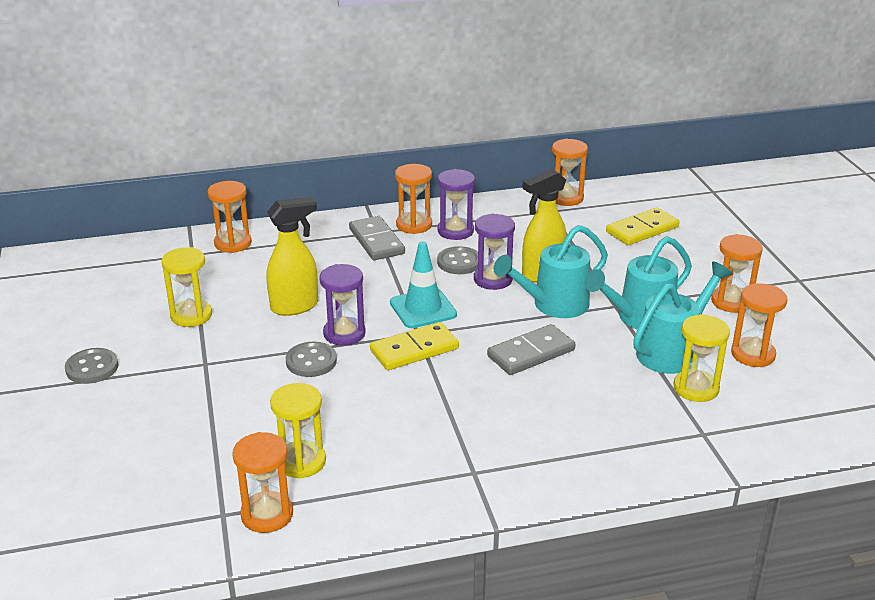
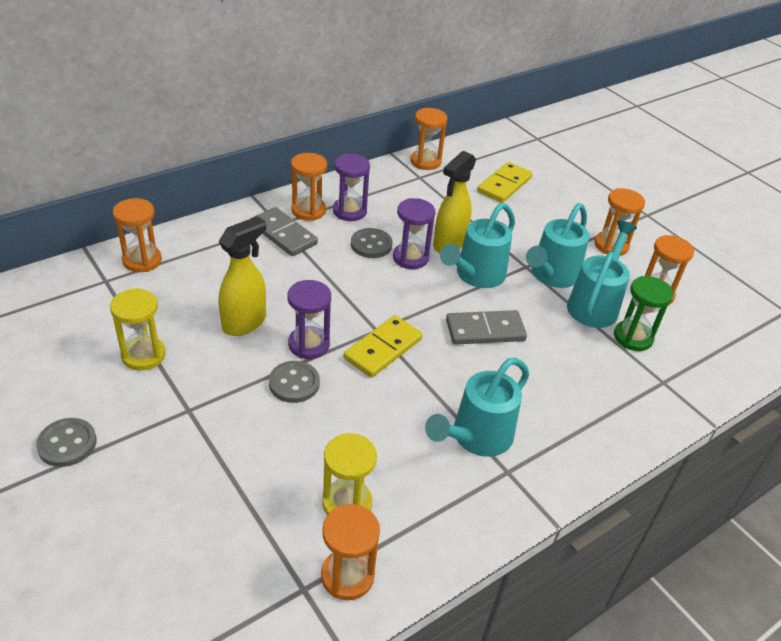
camera: 25 degrees left, 10 degrees up
turquoise traffic cone [390,241,457,328] -> none
grey domino [487,324,575,375] -> grey domino turned 45 degrees clockwise [446,310,527,345]
yellow hourglass [674,314,730,402] -> green hourglass [614,276,673,351]
none -> turquoise watering can [425,358,529,457]

